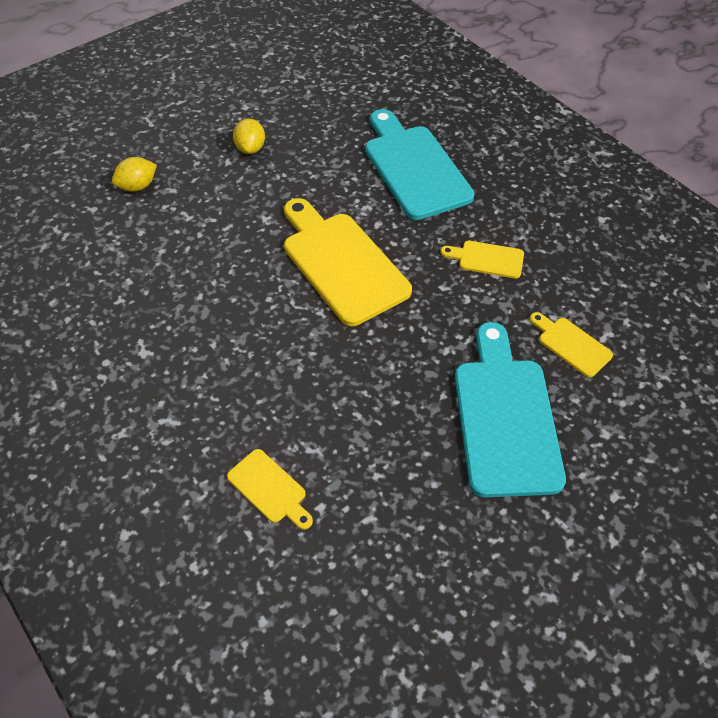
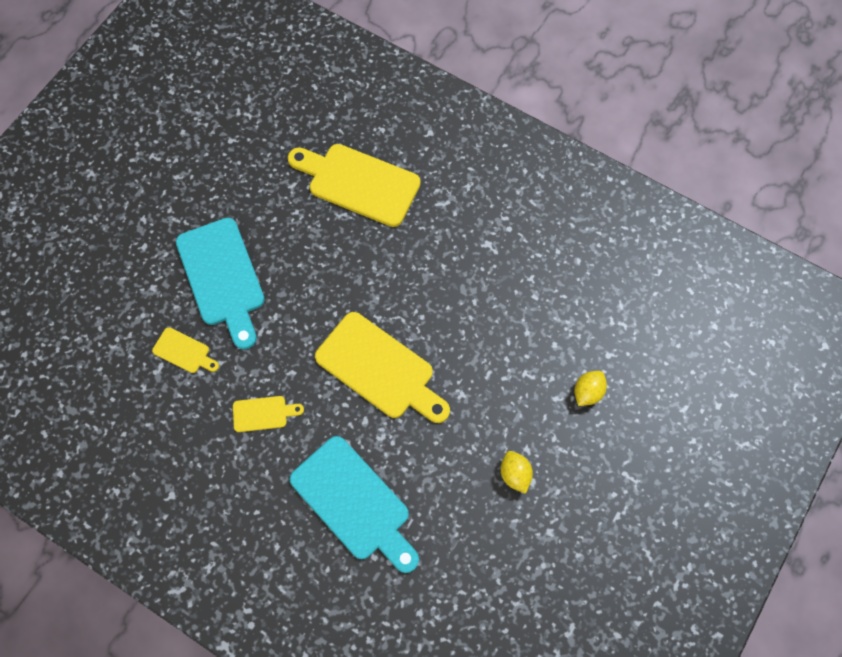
camera: 160 degrees right, 15 degrees up
yellow cutting board [227,449,313,530] -> yellow cutting board [288,144,421,227], size x2.10

